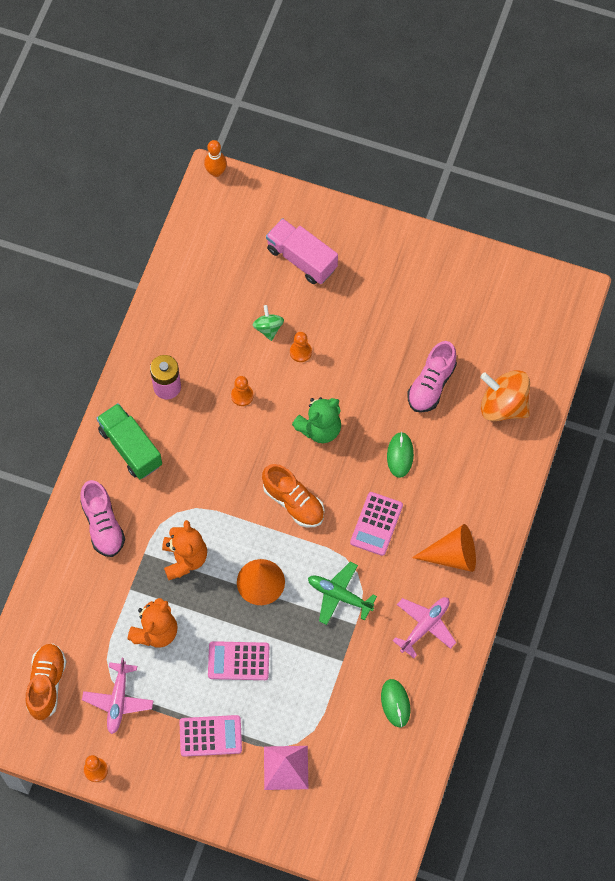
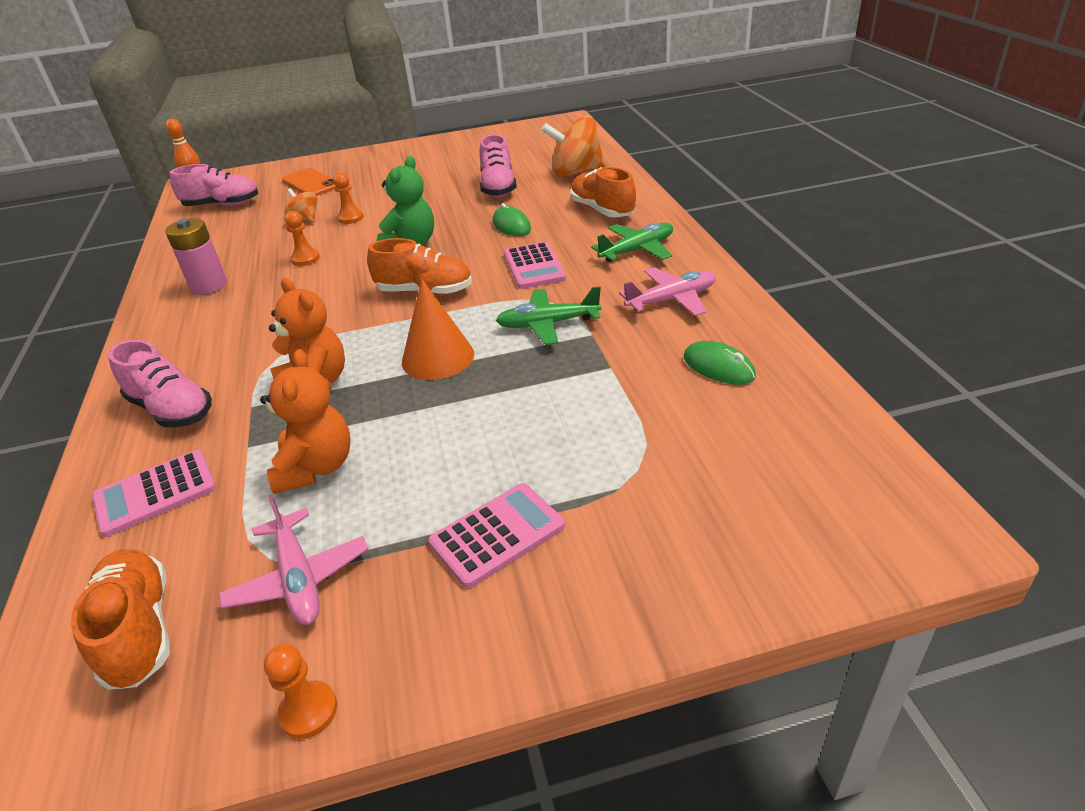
camera: 30 degrees left, 30 degrees down
green truck [96,403,162,479] -> none
pink calculator [208,641,269,680] -> pink calculator moved to [92,450,216,537]
green spinning top [253,305,284,341] -> orange spinning top [284,188,317,223]
pink pyramid [264,746,308,790] -> none
pink truck [266,218,338,284] -> orange phone [282,168,336,196]
pink plane [392,597,456,658] -> pink plane turned 60 degrees clockwise [619,267,716,316]
orange cone [412,524,476,572] -> green plane [591,223,673,262]
none -> pink shoe [170,164,258,206]
none -> orange shoe [570,167,636,217]

